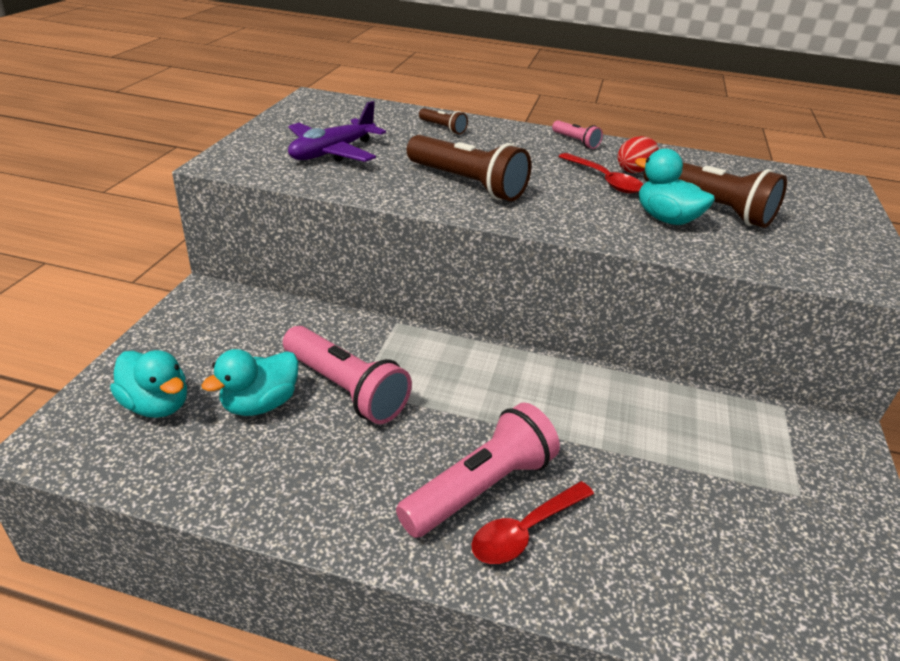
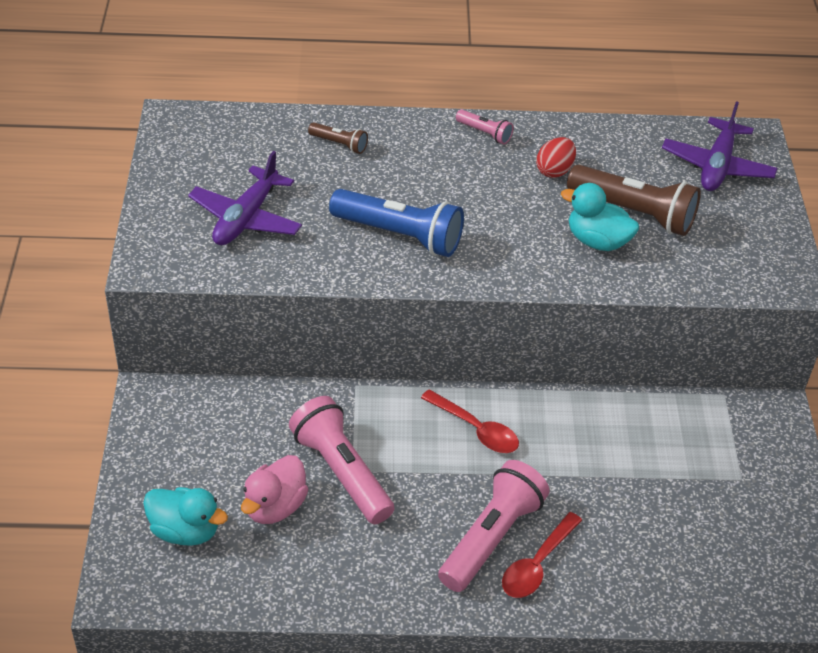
camera: 15 degrees left, 10 degrees up
turquoise duck [201,349,299,416] -> pink duck [241,455,309,524]
pink flashlight [283,326,412,424] -> pink flashlight turned 150 degrees counterclockwise [289,396,394,524]
brown flashlight [407,135,531,201] -> blue flashlight [329,189,464,257]
red spoon [558,153,643,193] -> red spoon moved to [421,389,519,453]
none -> purple plane [662,101,778,191]

